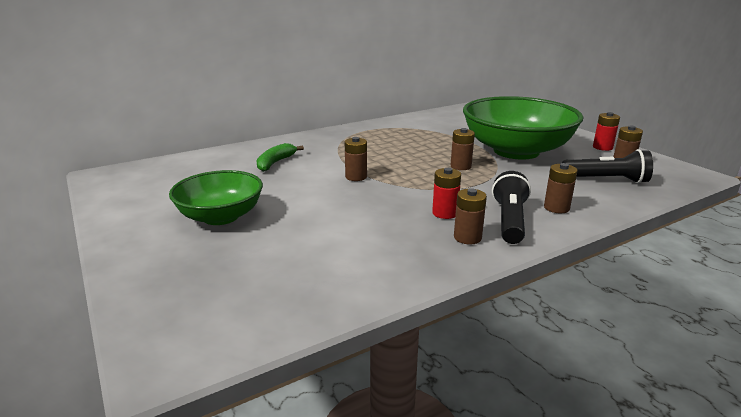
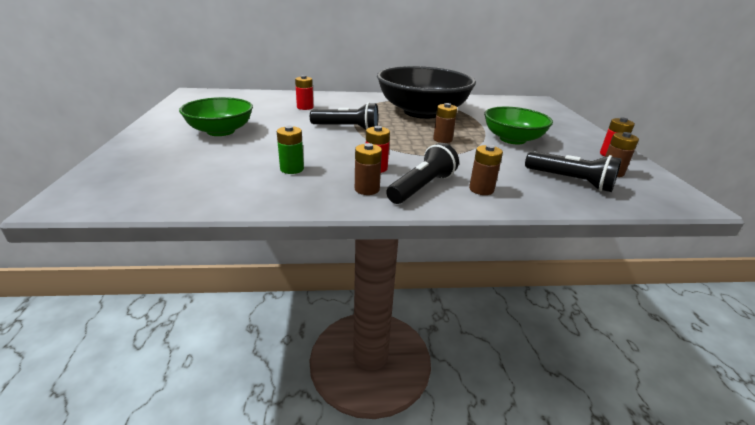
camera: 25 degrees right, 5 degrees up
green banana [256,143,304,172] -> red battery [295,75,313,110]
brown battery [345,137,367,181] -> black flashlight [310,102,378,130]
green bowl [463,96,583,160] -> green bowl [484,107,553,145], size x0.59
none -> green battery [277,126,304,174]
none -> black bowl [377,66,476,119]

